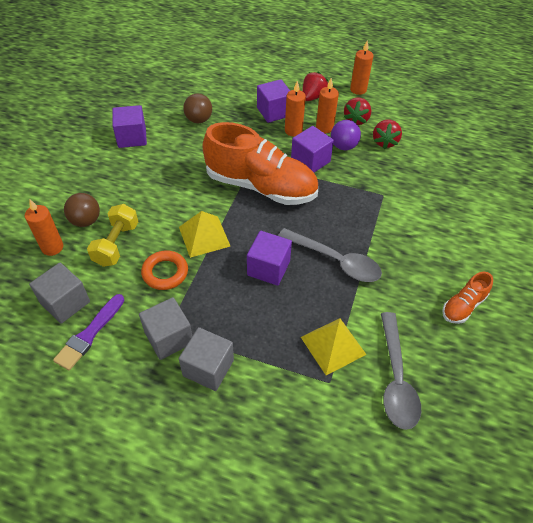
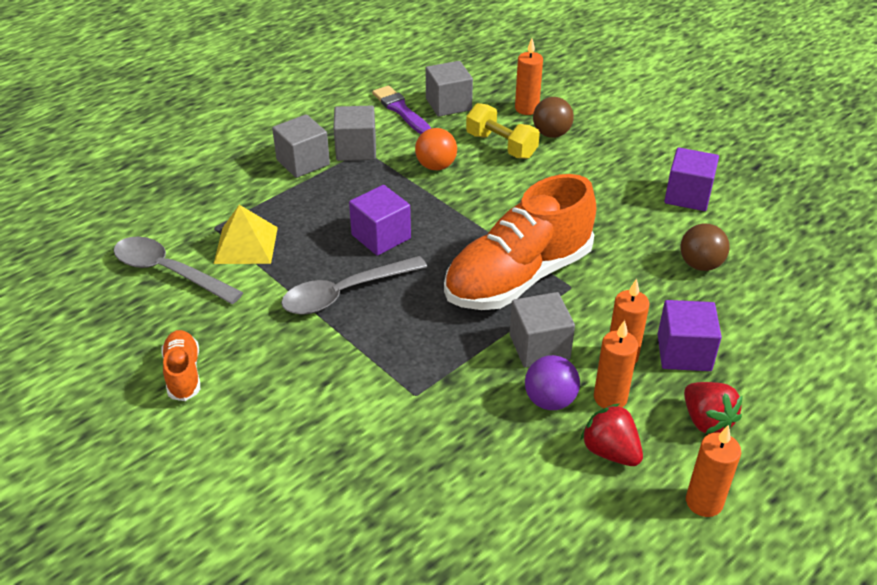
camera: 120 degrees right, 10 degrees down
orange ring [141,250,188,290] -> orange ball [415,128,457,170]
yellow pyramid [179,211,230,258] -> none
purple cube [291,126,334,172] -> grey cube [510,292,575,368]
red strawberry [373,120,402,149] -> none

